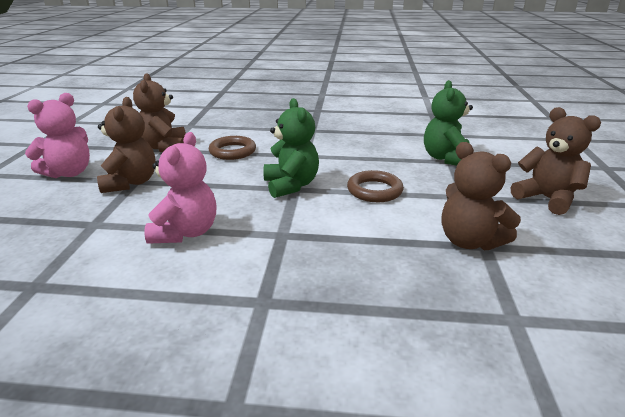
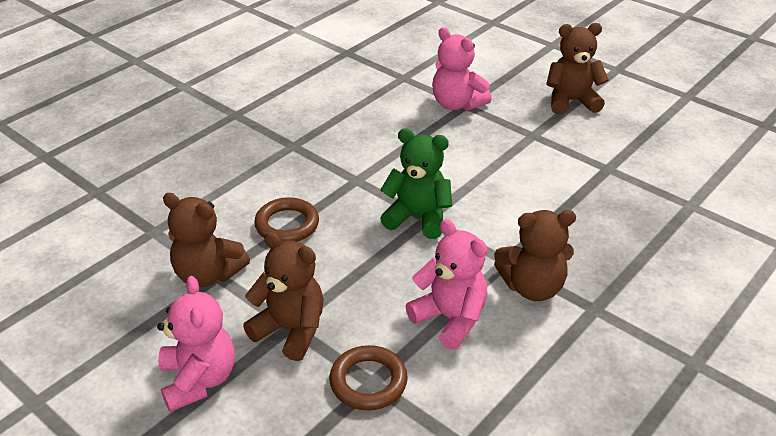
camera: 55 degrees left, 10 degrees up
brown ring [347,170,404,202] -> brown ring moved to [329,345,408,411]
green teddy bear [424,80,473,165] -> pink teddy bear [432,27,492,111]
brown teddy bear [442,142,521,250] -> brown teddy bear moved to [494,210,576,301]

